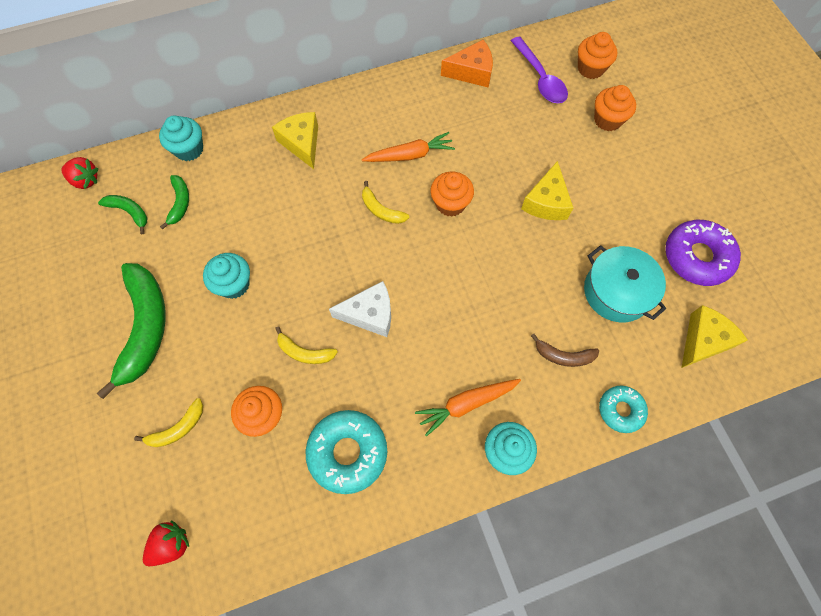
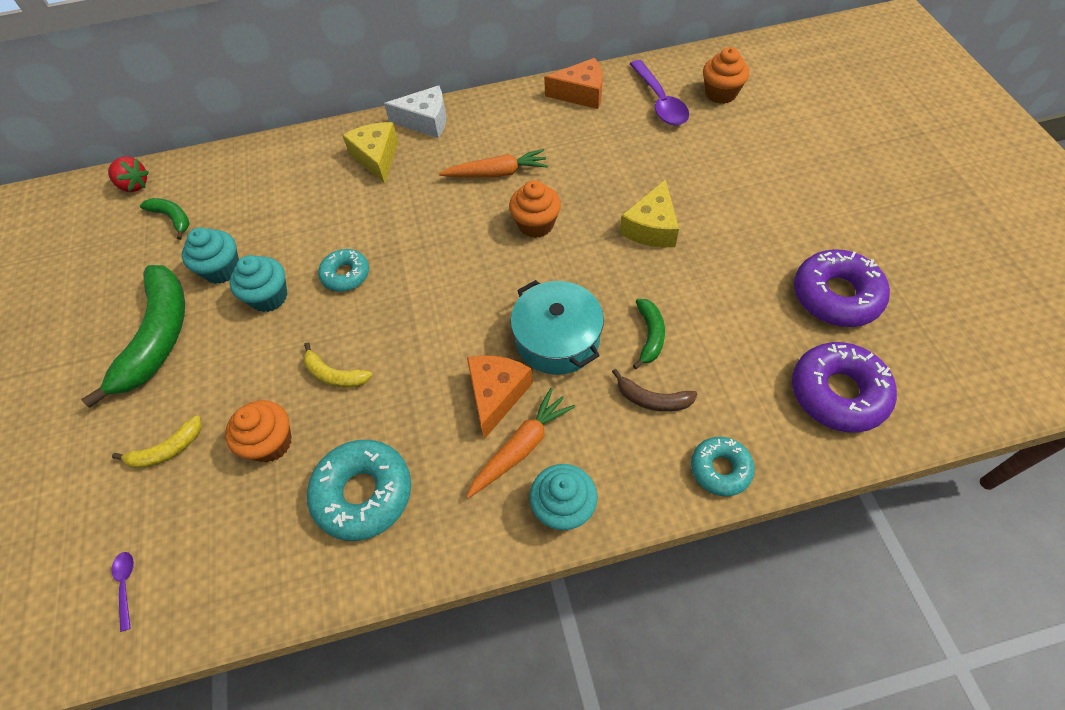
camera: 10 degrees right, 10 degrees down
red strawberry [143,520,189,566] -> purple spoon [111,552,134,632]
turquoise cupcake [159,115,203,161] -> turquoise cupcake moved to [182,227,239,284]
green banana [160,175,189,229] -> green banana moved to [633,299,665,369]
white cheese [329,281,391,337] -> white cheese moved to [384,85,446,138]
yellow banana [362,181,409,224] -> none
orange carrot [415,379,521,437] -> orange carrot turned 150 degrees clockwise [466,388,575,498]
turquoise pot [584,245,666,322] -> turquoise pot moved to [511,280,604,375]
orange cupcake [594,85,636,131] -> none
yellow cheese [681,305,748,368] -> purple donut [792,342,897,433]
none -> turquoise donut [318,249,369,292]
none -> orange cheese [467,356,533,439]

